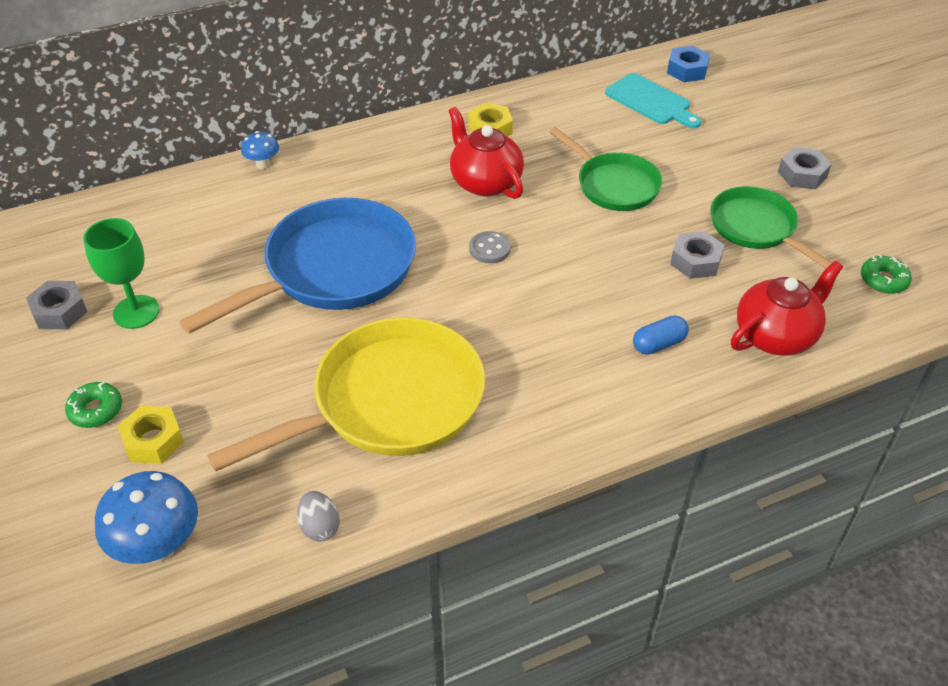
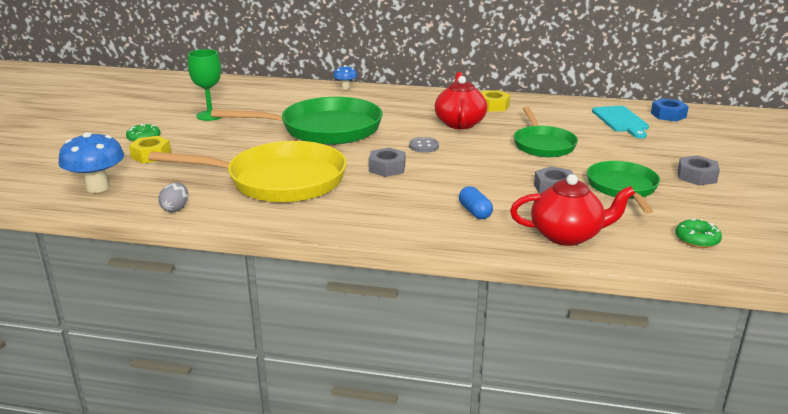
camera: 35 degrees right, 20 degrees down
grey nut [26,281,87,329] -> grey nut moved to [368,148,405,177]
blue pan [179,198,416,334] -> green pan [211,97,383,145]
blue capsule [633,316,689,354] -> blue capsule turned 60 degrees clockwise [459,186,493,219]

